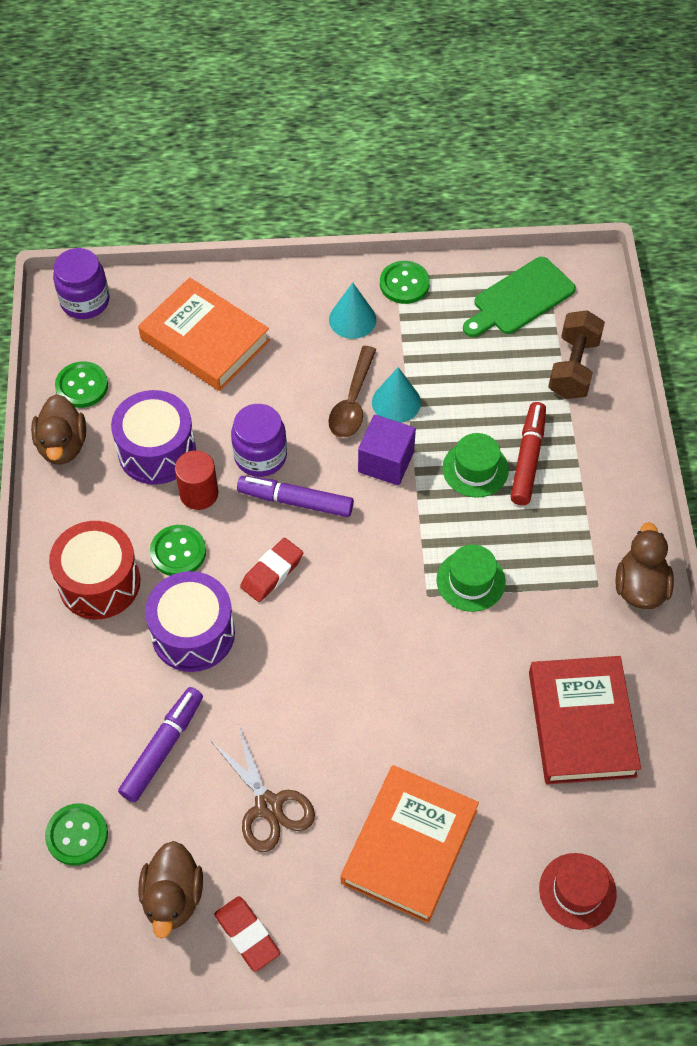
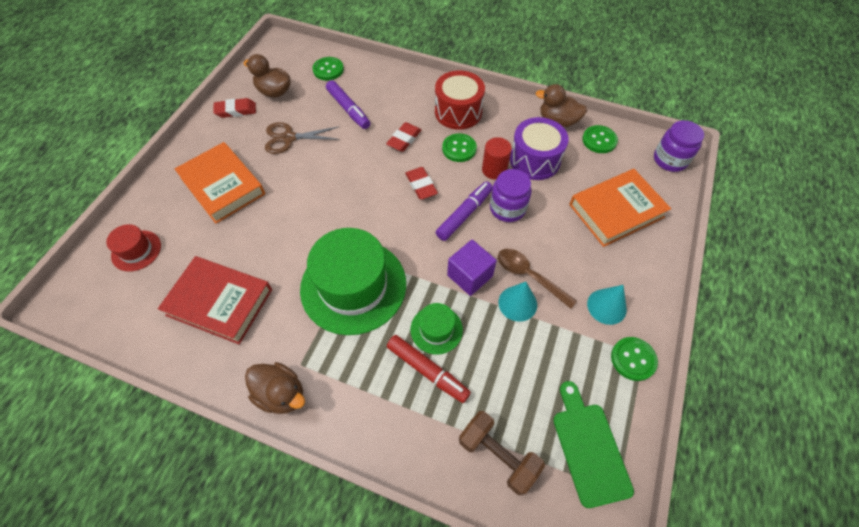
camera: 115 degrees right, 0 degrees up
purple drum [145,571,235,672] -> red eraser [386,122,421,152]
green hat [436,544,506,612] -> green hat [300,228,406,335], size x2.12

